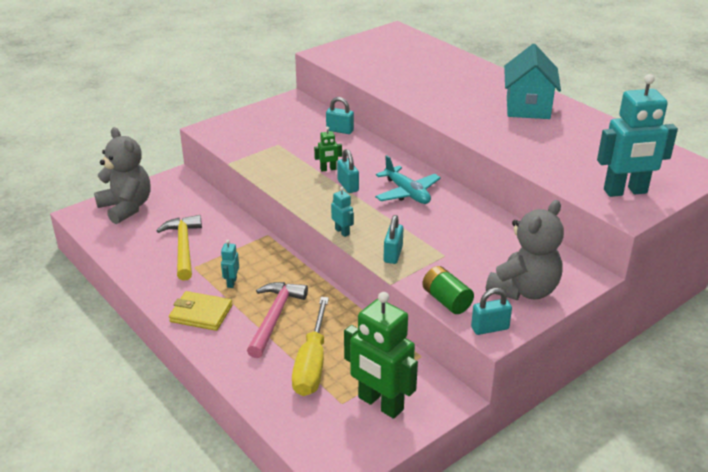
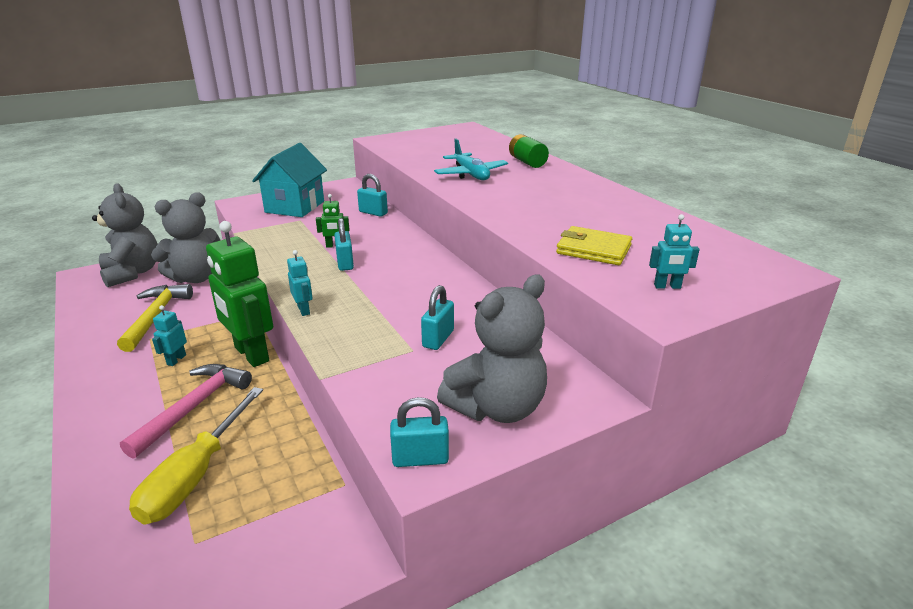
camera: 10 degrees right, 5 degrees down
yellow wallet [169,291,233,331] -> yellow wallet moved to [556,226,632,265]
green robot [344,292,418,419] -> green robot moved to [206,221,273,367]
turquoise plane [375,155,441,204] -> turquoise plane moved to [434,138,508,180]
turquoise padlock [384,215,403,264] -> turquoise padlock moved to [421,285,454,350]
green battery [422,266,474,314] -> green battery moved to [509,134,549,168]
turquoise house [504,44,561,119] -> turquoise house moved to [252,143,327,217]
turquoise robot [597,74,678,197] -> turquoise robot [649,214,699,289], size x0.44
none -> grey teddy bear [151,192,220,283]

